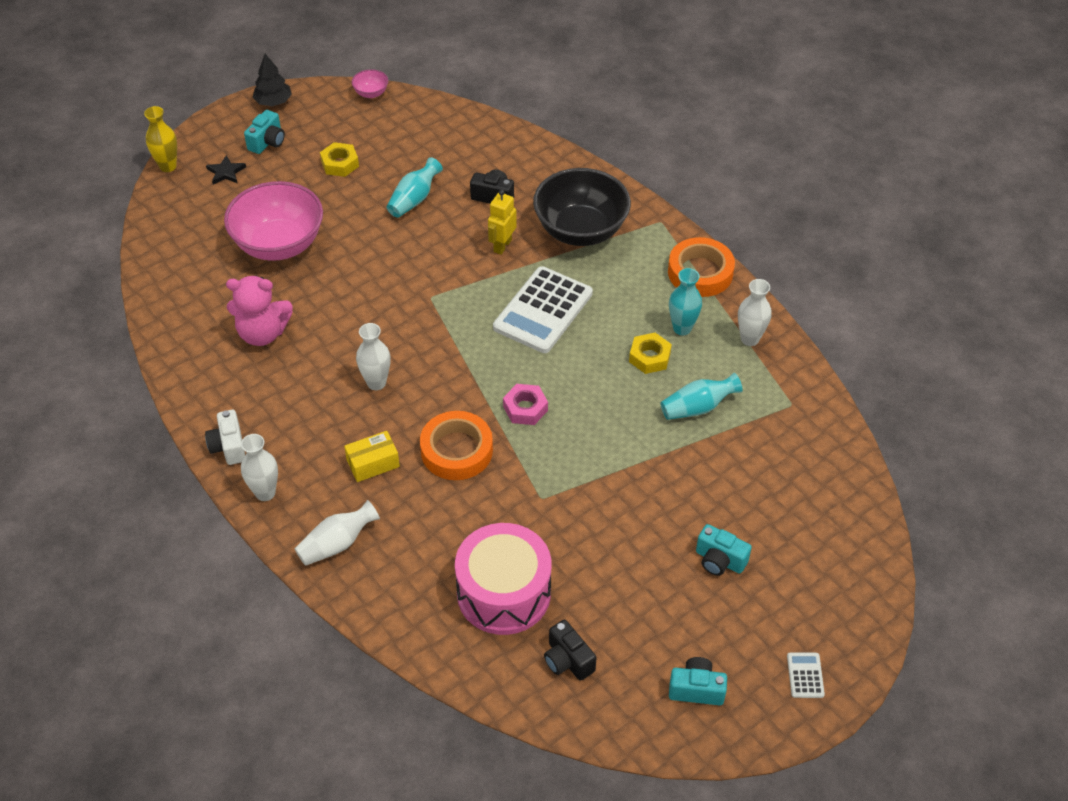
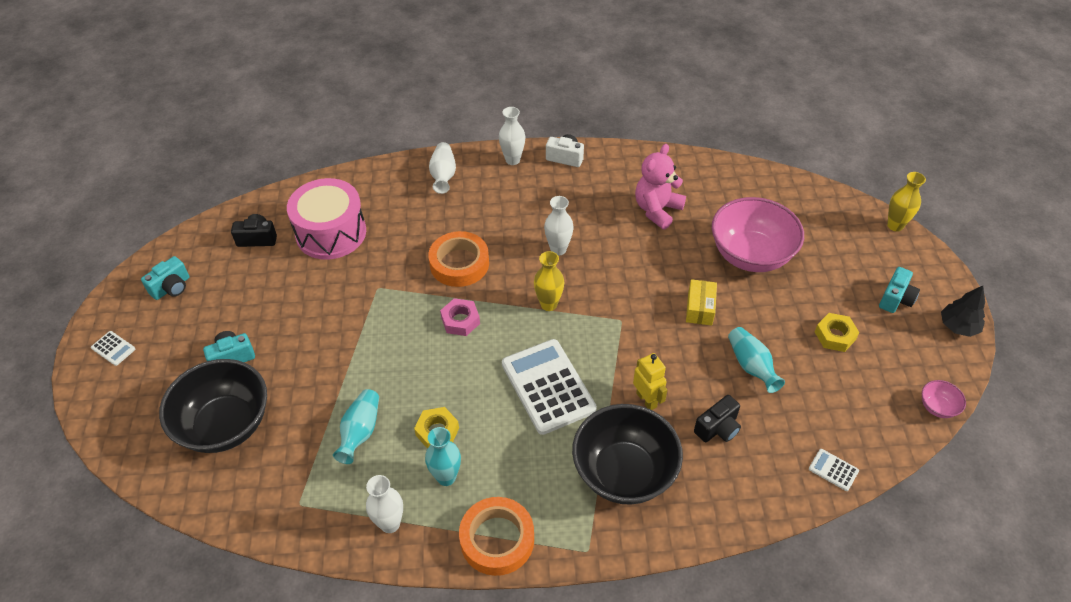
camera: 125 degrees right, 0 degrees up
black star [206,155,246,184] -> none
turquoise camera [244,110,285,154] -> turquoise camera turned 120 degrees counterclockwise [879,267,920,313]
yellow box [344,431,400,482] -> yellow box moved to [686,279,717,326]
none -> black bowl [159,359,267,453]
none -> yellow vase [534,251,564,311]
none -> white calculator [809,449,859,491]

